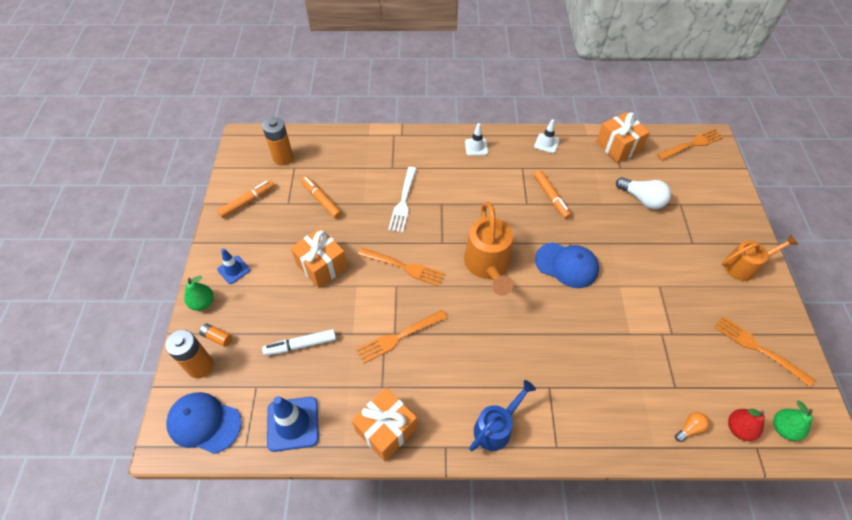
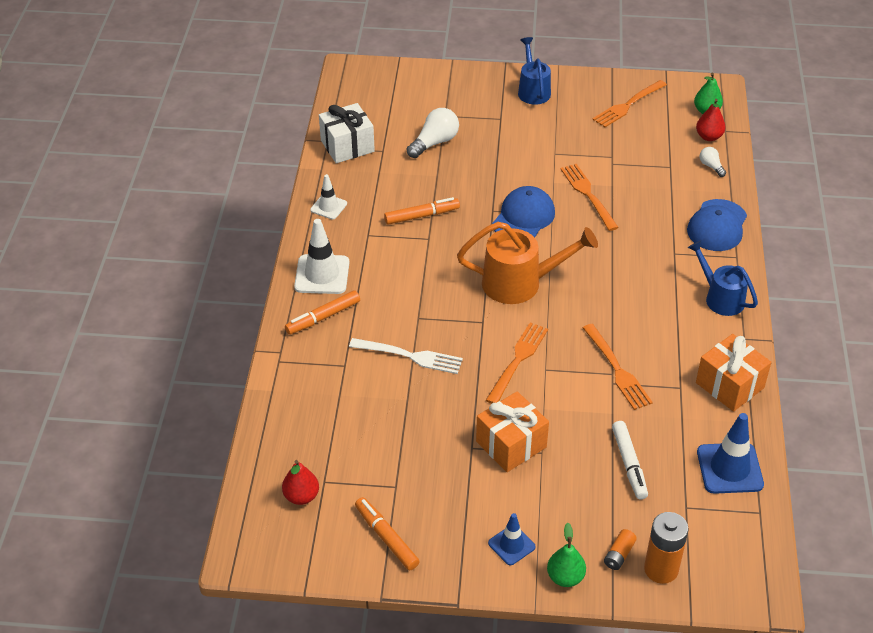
camera: 85 degrees left, 10 degrees down
blue cap [166,392,242,454] -> blue cap moved to [687,199,747,251]
orange battery [262,117,293,166] -> red pear [282,460,319,505]
orange marker [301,176,342,219] -> orange marker moved to [285,290,360,335]
white traffic cone [465,123,488,156] -> white traffic cone [294,219,349,294], size x1.68
orange gift [596,112,650,163] -> white gift [319,103,375,163]
orange fork [657,129,723,160] -> orange fork moved to [560,164,619,231]
orange light bulb [675,412,709,442] -> white light bulb [700,147,726,177]
orange watering can [722,234,798,281] -> blue watering can [518,37,551,105]

